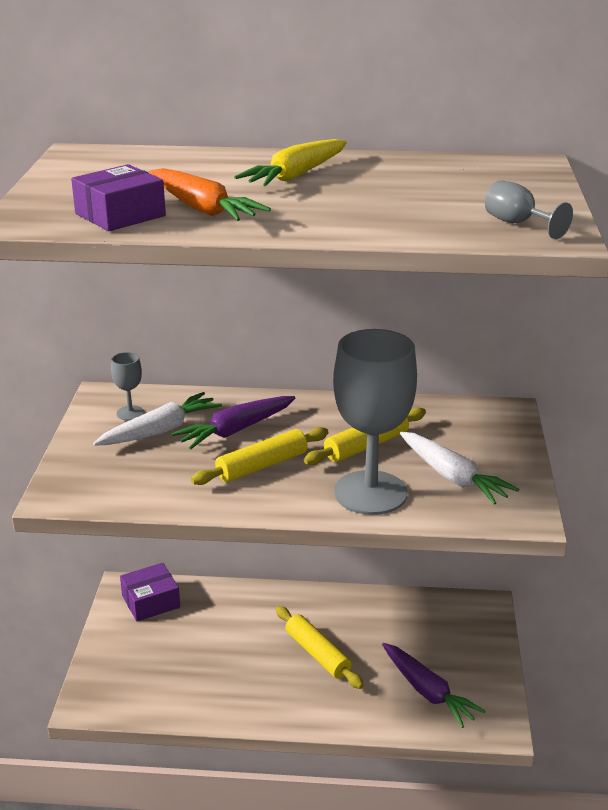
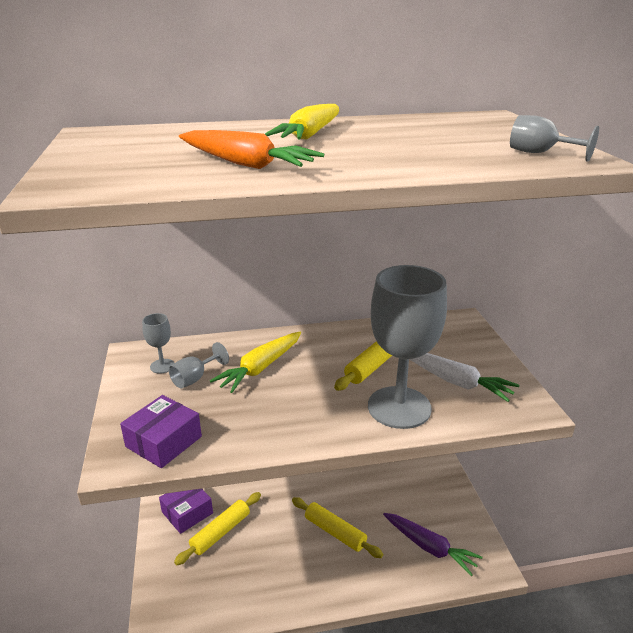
camera: 15 degrees left, 0 degrees up
purple box [71,164,166,231] -> purple box moved to [120,395,202,468]
white carrot [93,392,222,446] -> grey goblet [169,342,229,388]
purple carrot [172,396,295,449] -> yellow carrot [210,332,301,393]
yellow rolling pin [191,427,328,485] -> yellow rolling pin moved to [174,492,261,565]

